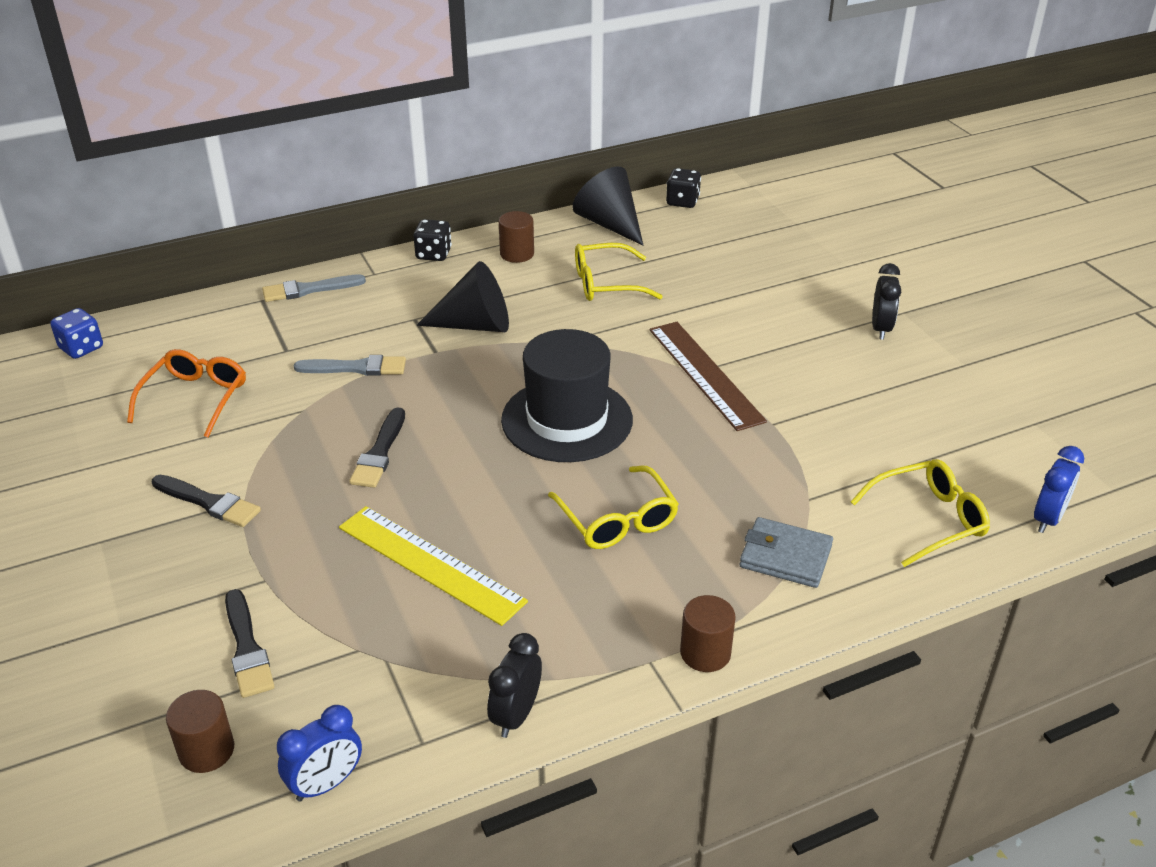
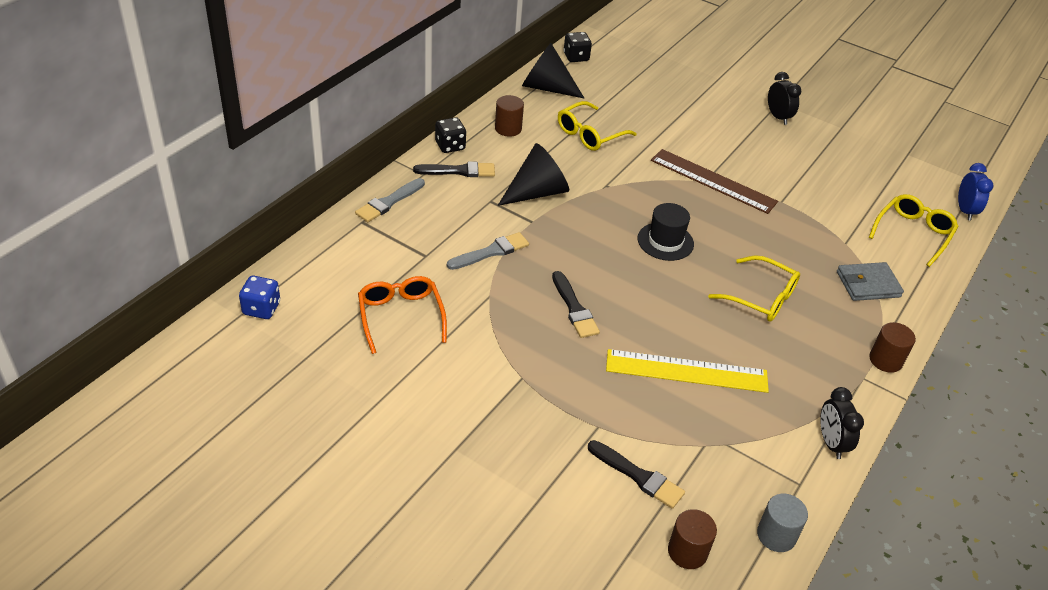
camera: 35 degrees left, 5 degrees up
black brush [152,475,261,527] -> black brush moved to [413,161,495,177]
blue clock [277,705,362,802] -> grey cylinder [757,494,808,552]
black hat [501,329,633,462] -> black hat [638,203,694,261], size x0.59

